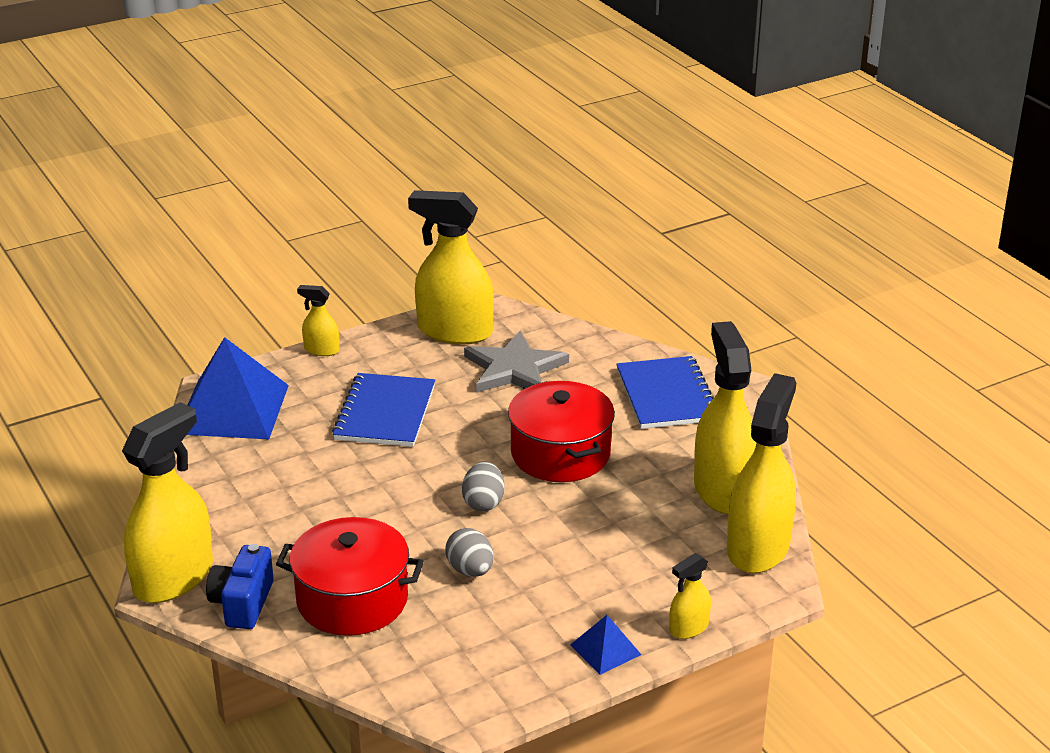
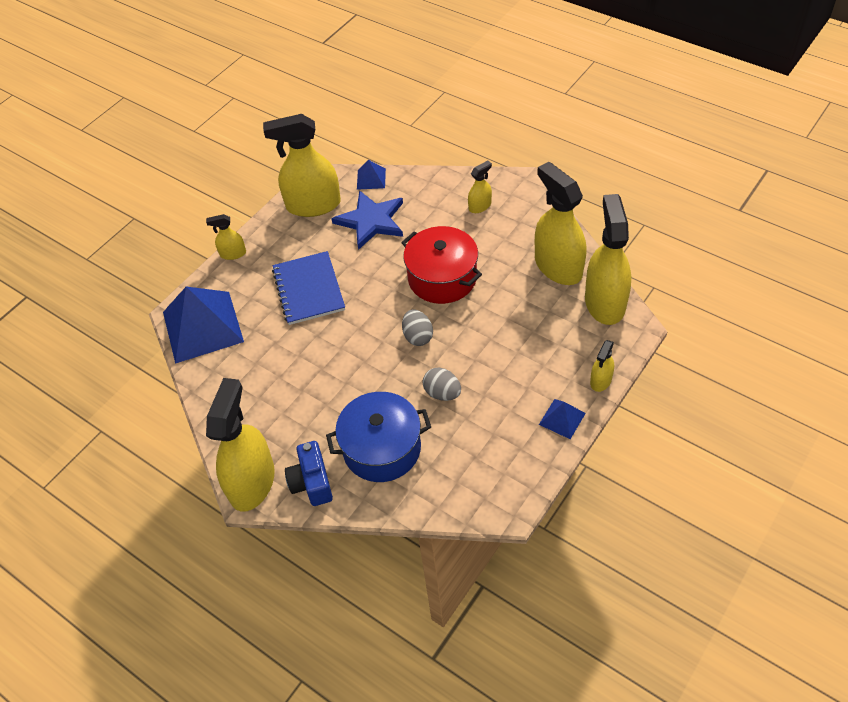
camera: 20 degrees left, 20 degrees up
red pot [276,517,424,636] -> blue pot [326,392,431,482]
grey star [464,331,569,393] -> blue star [331,190,403,250]
blue notebook [616,356,714,429] -> yellow spray bottle [468,161,492,213]
none -> blue pyramid [357,160,386,190]

